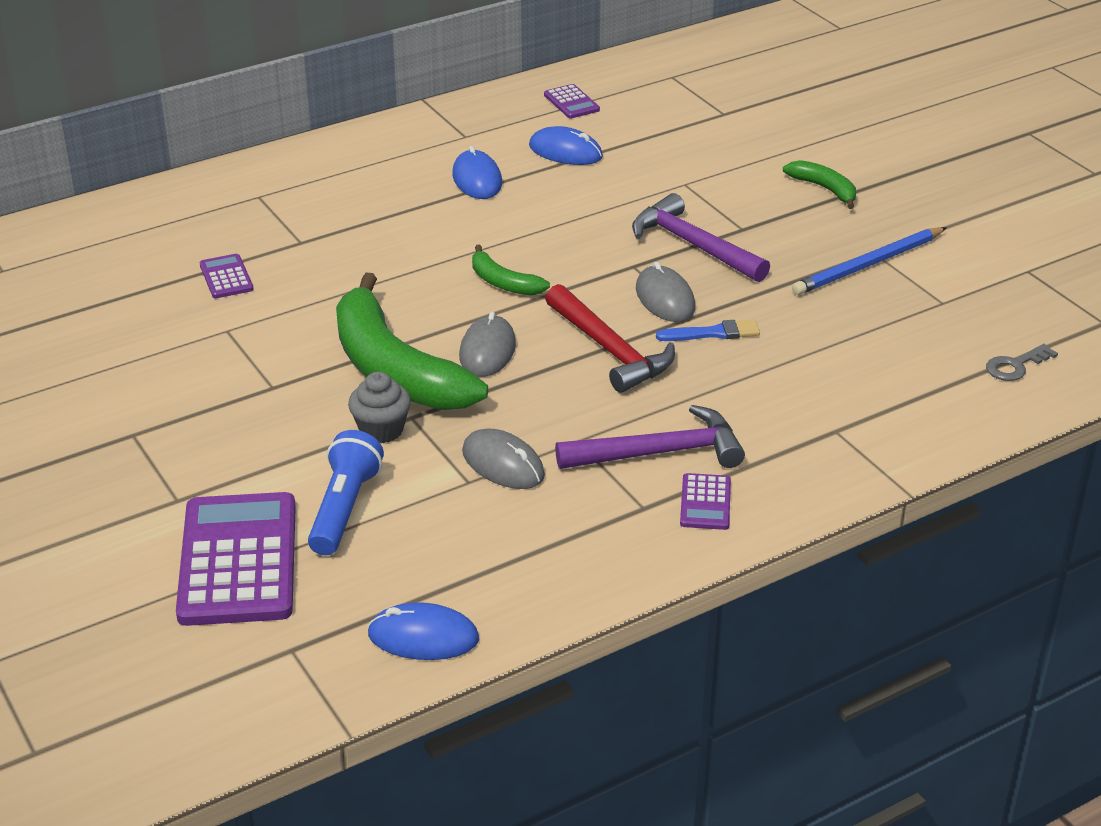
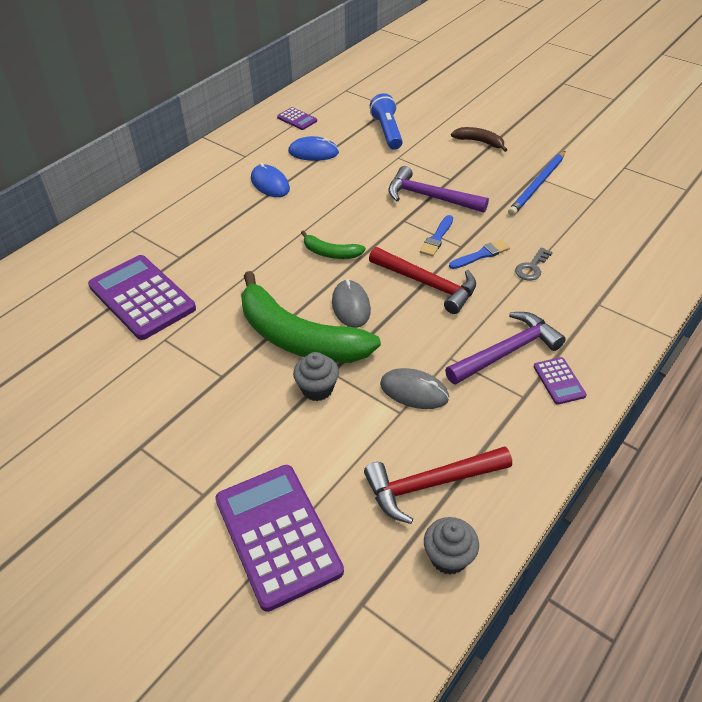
camera: 20 degrees left, 10 degrees up
purple calculator [200,254,254,298] -> purple calculator [88,255,196,340], size x2.20
blue flashlight [308,430,384,555] -> blue flashlight moved to [370,93,403,150]
blue mouse [367,602,479,660] -> grey cupcake [424,517,479,574]
grey mouse [636,262,695,322] -> blue brush [420,215,453,257]
green banana [783,160,856,209] -> brown banana [451,127,508,152]
grey key [986,344,1058,381] -> grey key moved to [515,247,553,280]
none -> red hammer [364,446,512,524]

